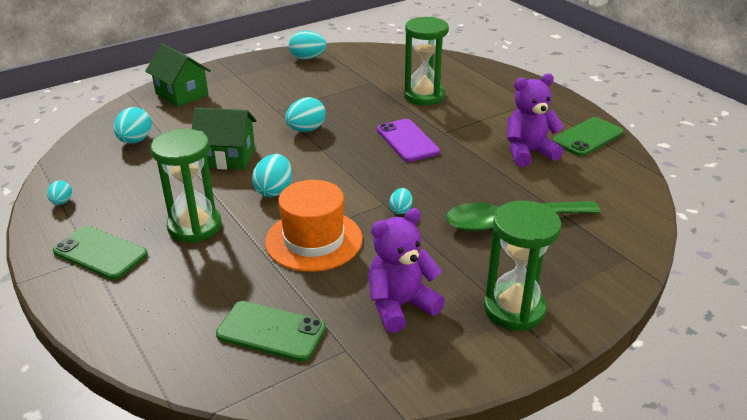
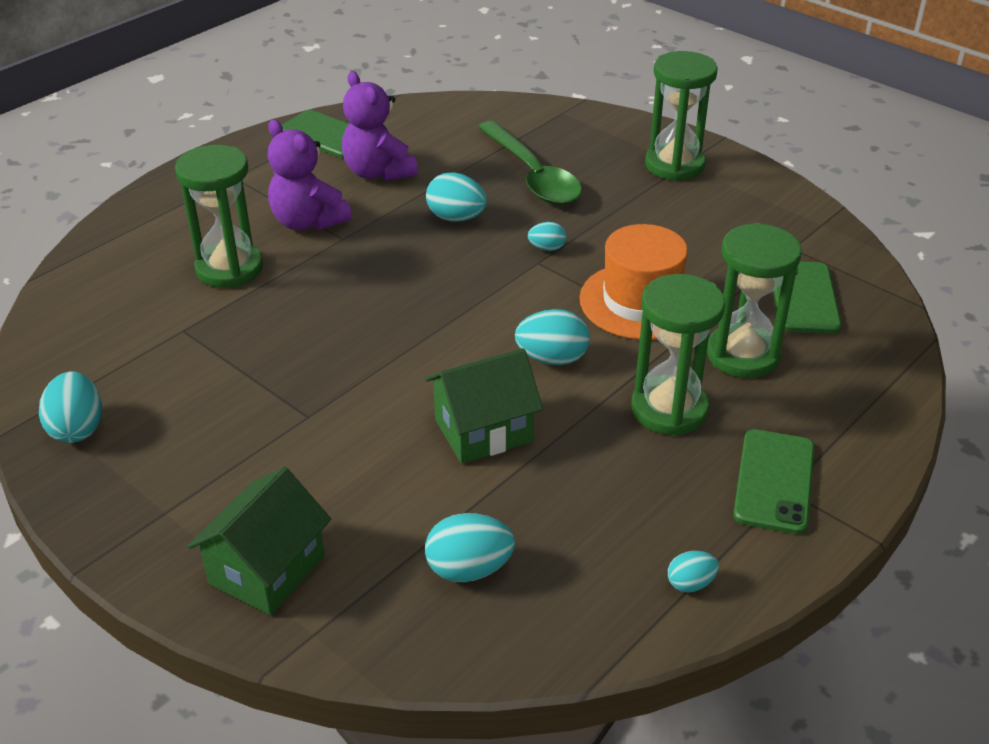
camera: 105 degrees left, 5 degrees up
green house [192,108,257,170] -> green house turned 75 degrees clockwise [425,348,543,464]
turquoise egg [285,97,326,132] -> turquoise egg moved to [426,172,487,222]
purple teddy bear [368,208,445,333] -> purple teddy bear moved to [268,120,352,231]
purple phone [377,119,440,162] -> none
none -> green hourglass [707,223,802,378]

